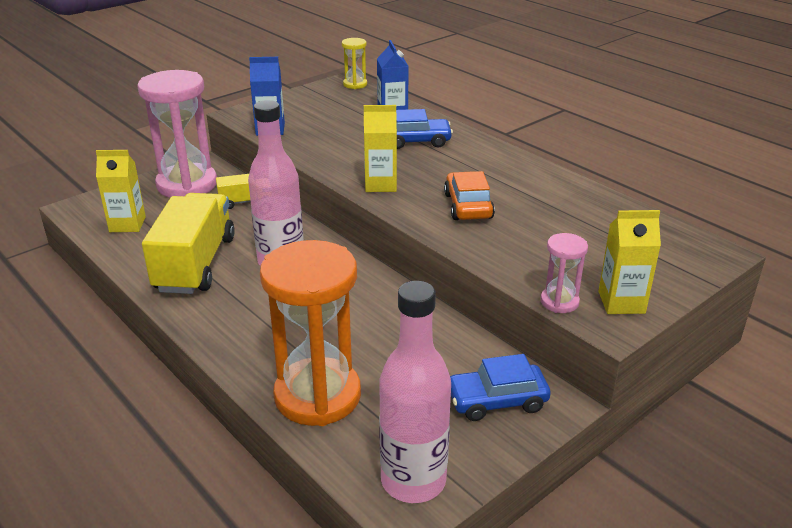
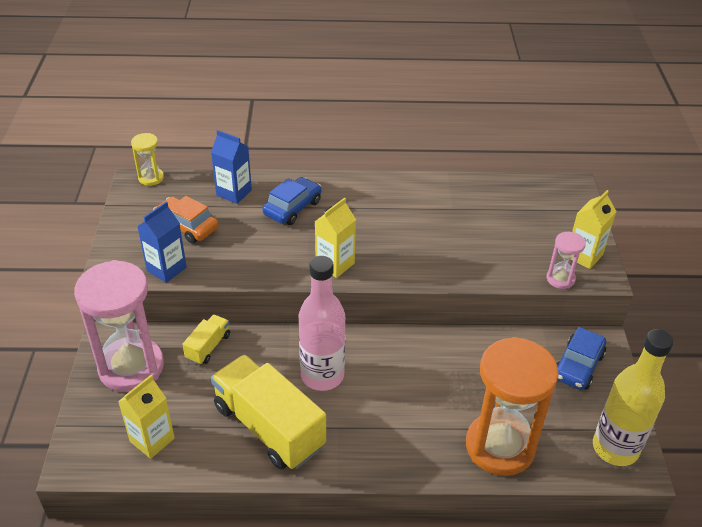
camera: 50 degrees left, 10 degrees up
pink bottle [379,281,451,503] -> yellow bottle [593,329,674,466]
orange car [444,171,495,220] -> orange car moved to [153,196,218,244]

